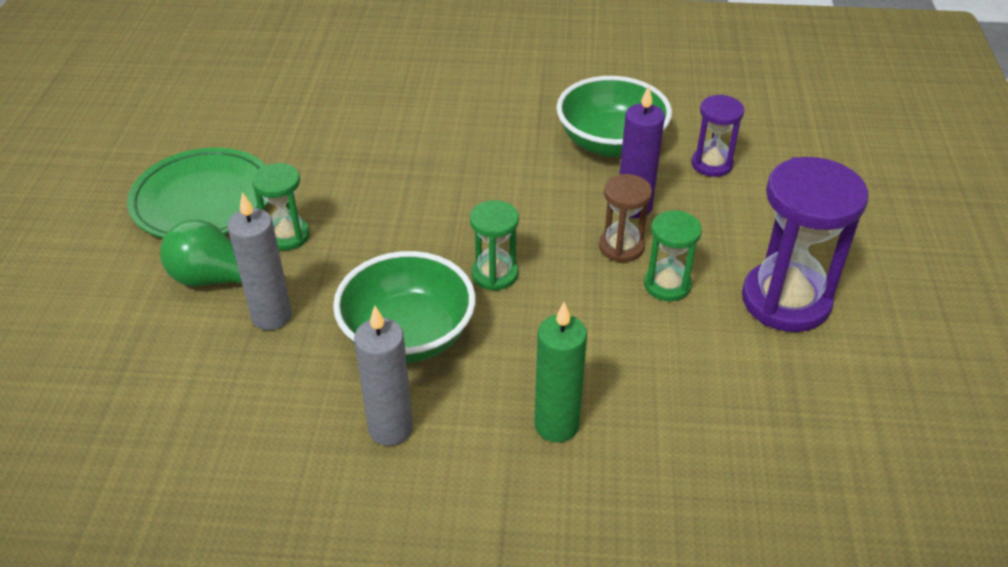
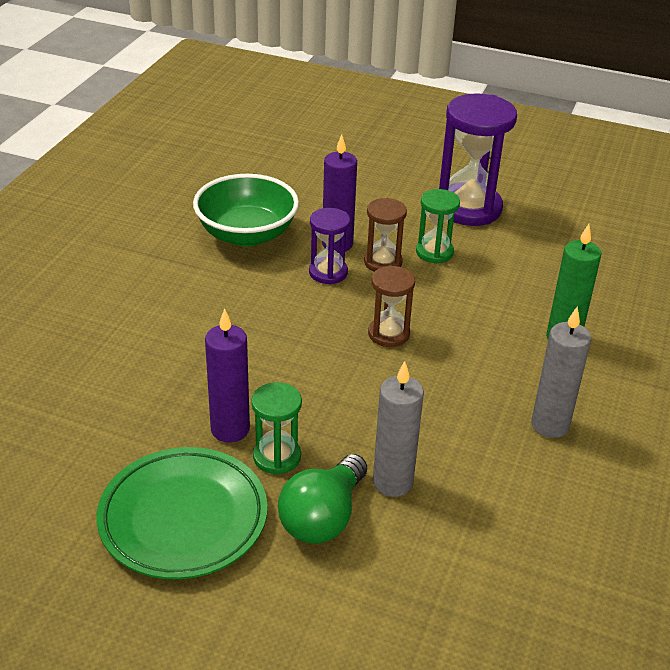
camera: 75 degrees left, 5 degrees down
green bowl [333,251,475,363] -> none
green hourglass [470,200,519,291] -> brown hourglass [368,265,415,347]
purple hourglass [691,95,744,177] -> purple hourglass moved to [309,208,350,284]
none -> purple candle [205,308,250,443]

